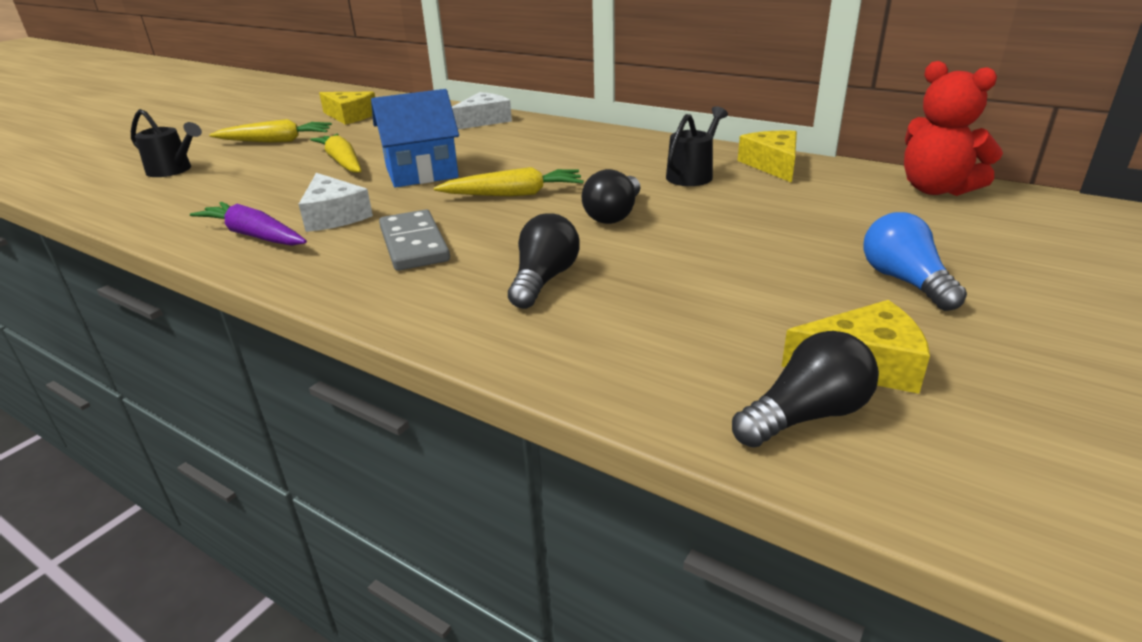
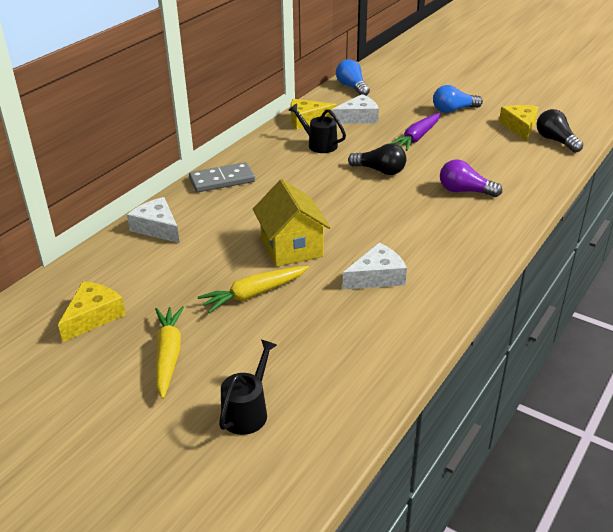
camera: 90 degrees left, 5 degrees up
purple carrot [190,202,307,246] -> purple carrot moved to [391,113,440,151]
blue house [371,89,459,188] -> yellow house [253,179,331,267]
grey domino [379,209,450,271] -> grey domino moved to [189,162,255,192]
yellow carrot [434,167,584,197] -> none
black light bulb [508,213,580,309] -> purple light bulb [440,160,502,197]
red teddy bear [904,61,1003,196] -> blue light bulb [336,59,370,96]
none -> white cheese [332,94,379,124]

